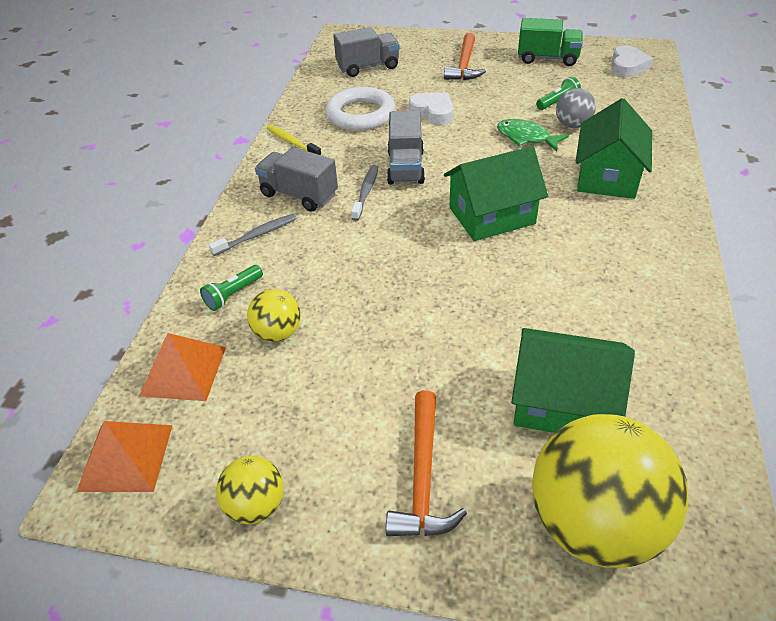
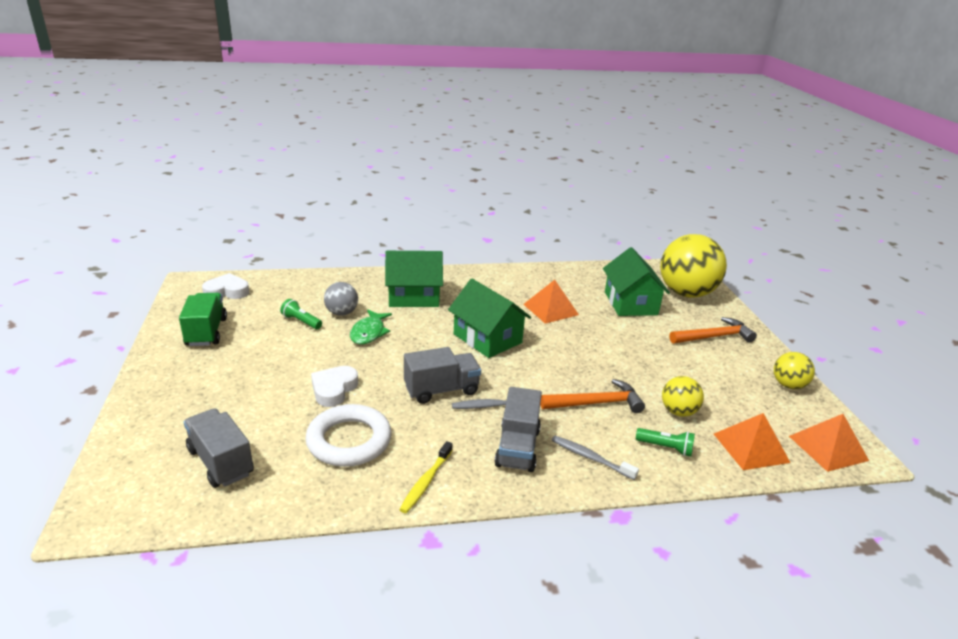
camera: 115 degrees left, 15 degrees down
orange hammer [444,33,486,80] -> orange hammer moved to [540,379,645,413]
none -> orange pyramid [523,280,579,324]

